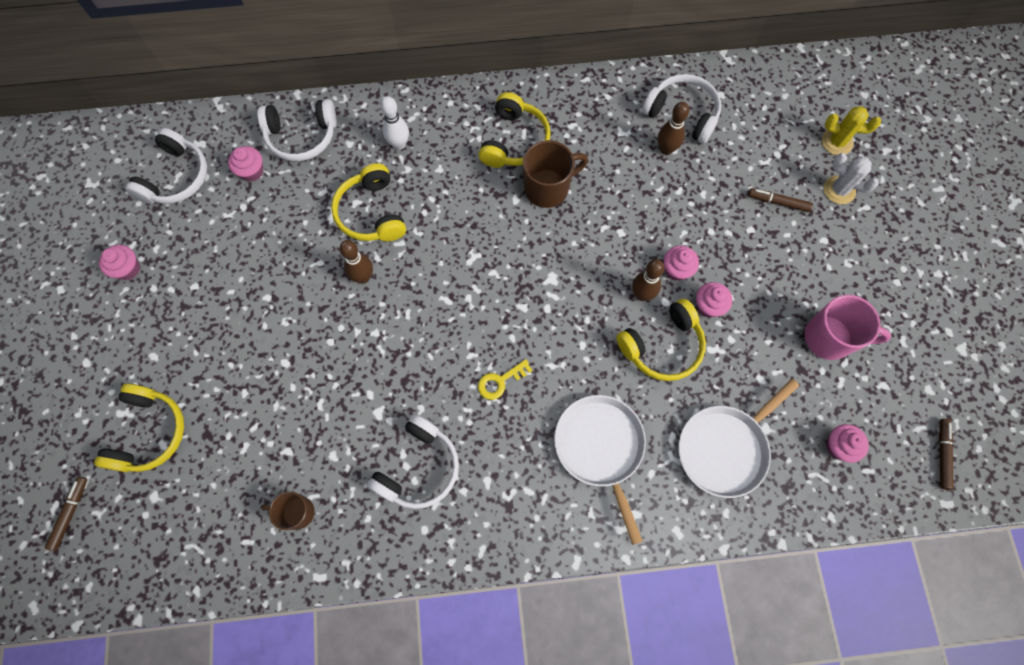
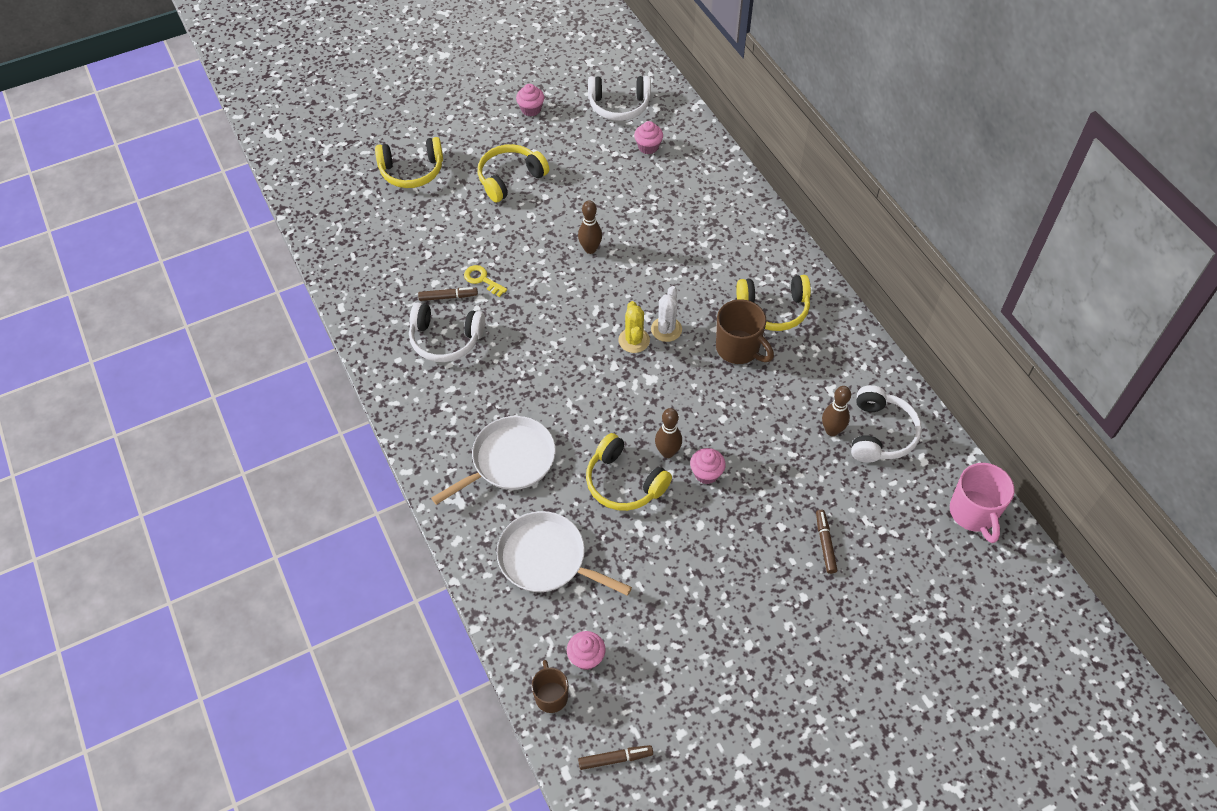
camera: 70 degrees right, 15 degrees down
brown marker [45,477,87,551] -> brown marker moved to [418,287,478,301]
white headphones [257,99,337,161] -> none
brown mug [260,492,315,530] -> brown mug moved to [531,660,568,713]
yellow headphones [331,163,406,241] -> yellow headphones moved to [478,144,549,202]
white bowling pin [380,96,409,150] -> none
yellow key [478,359,532,400] -> yellow key moved to [464,265,507,297]
pink cupcake [696,282,732,317] -> none
pink mug [804,295,891,360] -> pink mug moved to [950,463,1014,543]
yellow cactus [822,106,881,155] -> yellow cactus moved to [619,301,650,353]
white cactus [823,153,879,204] -> white cactus moved to [651,286,682,342]

